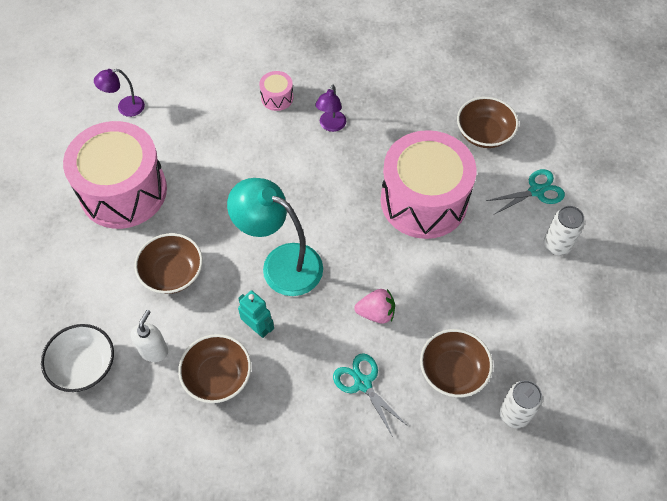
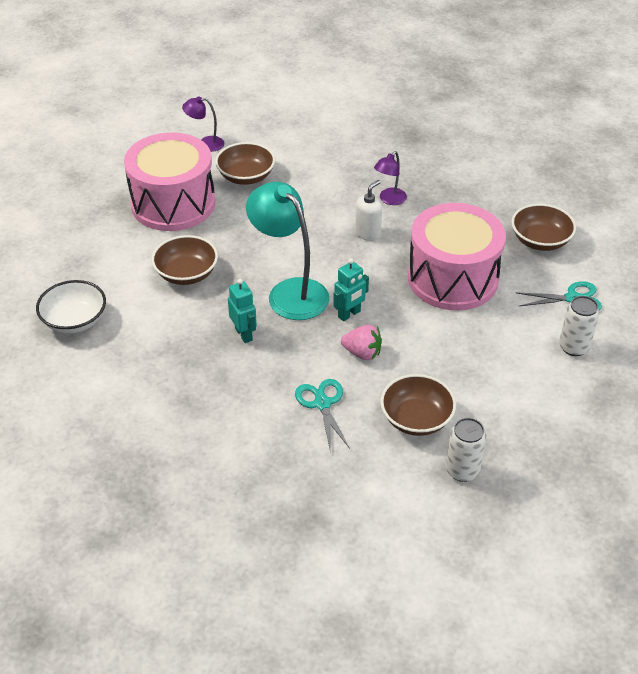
camera: 20 degrees right, 15 degrees down
white soap dispenser [131,310,168,362] -> white soap dispenser moved to [355,180,382,241]
brown bowl [178,334,251,403] -> brown bowl moved to [215,142,275,185]
pink drum [259,71,294,111] -> none
none -> turquoise robot [333,258,369,321]

